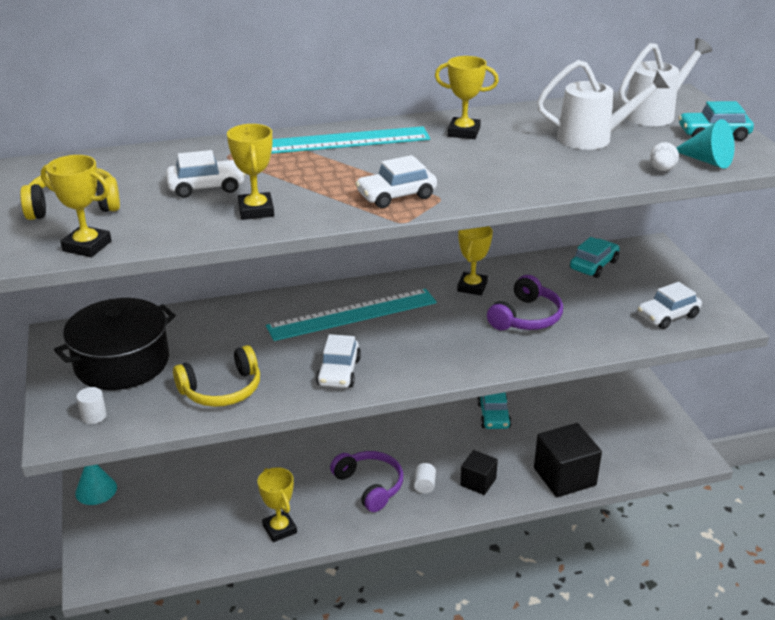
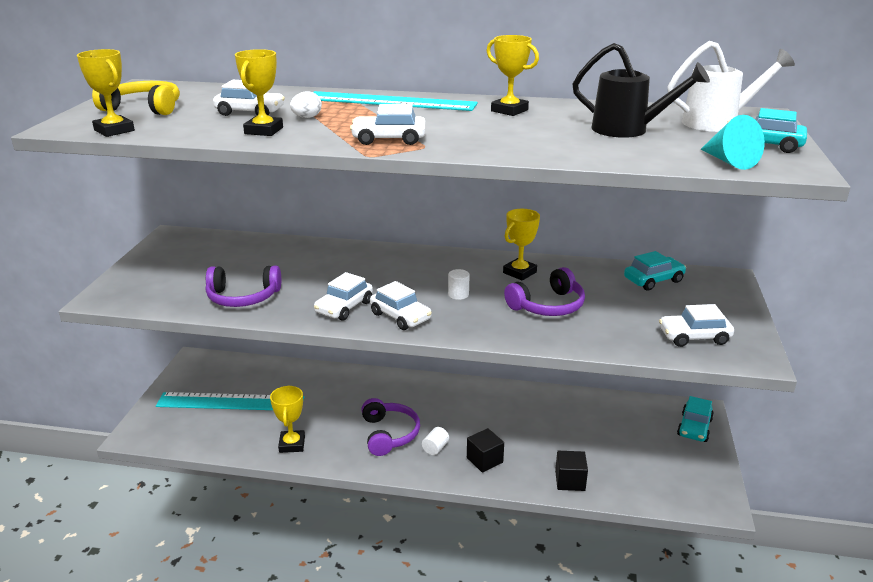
camera: 25 degrees right, 5 degrees down
black pot [54,298,176,390] -> none
turquoise cone [75,465,117,505] -> none
white cylinder [76,387,107,424] -> white cylinder moved to [448,269,469,300]
yellow headphones [173,345,260,407] -> purple headphones [206,266,281,307]
turquoise ruler [266,289,437,341] -> turquoise ruler moved to [156,392,304,410]
turquoise car [477,392,512,429] -> turquoise car moved to [677,396,714,442]
black cube [534,423,602,497] -> black cube [555,451,588,491], size x0.58
white watering can [537,60,669,150] -> black watering can [572,43,710,138]
white egg [650,142,679,171] -> white egg moved to [290,91,322,118]
none -> white car [370,281,432,330]

